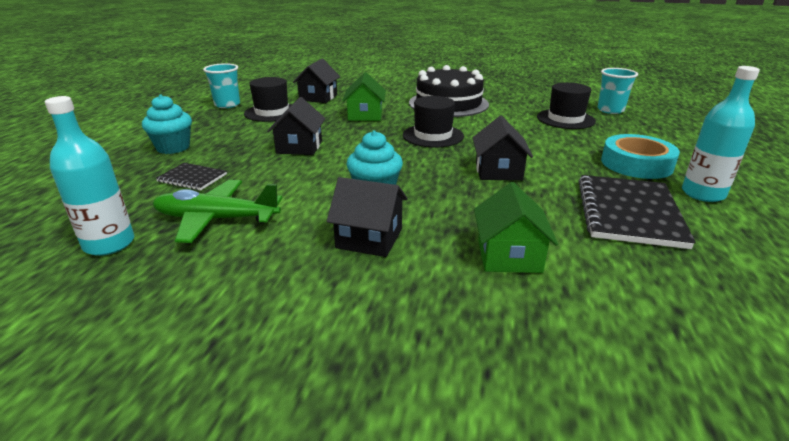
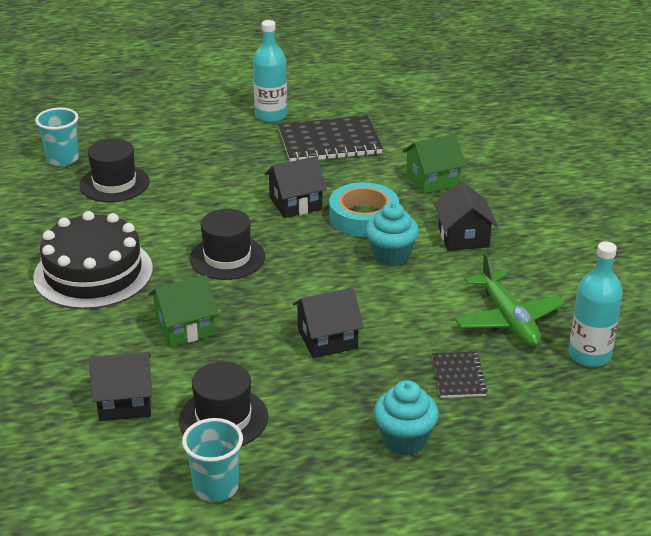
camera: 115 degrees left, 5 degrees up
turquoise tape [601,134,680,179] -> turquoise tape moved to [329,182,399,237]

